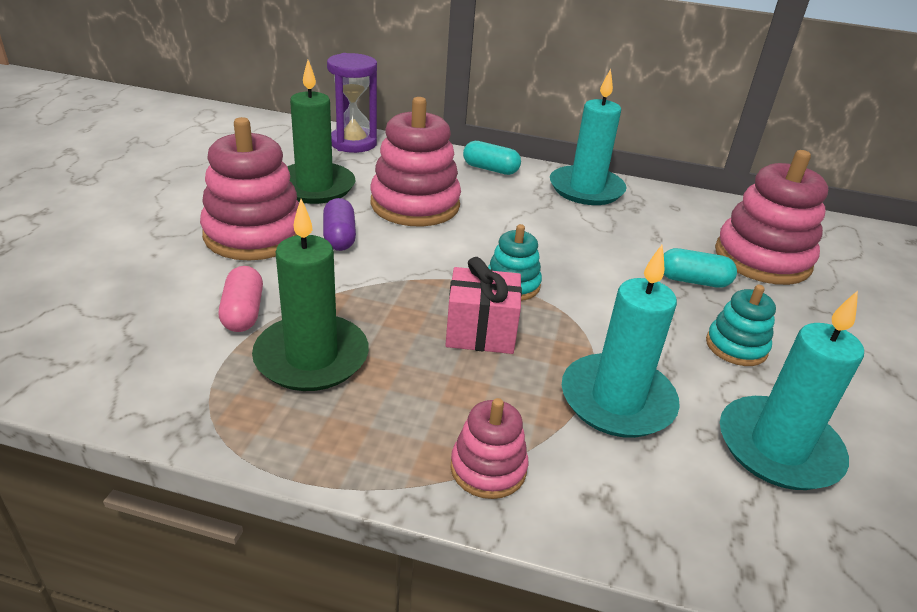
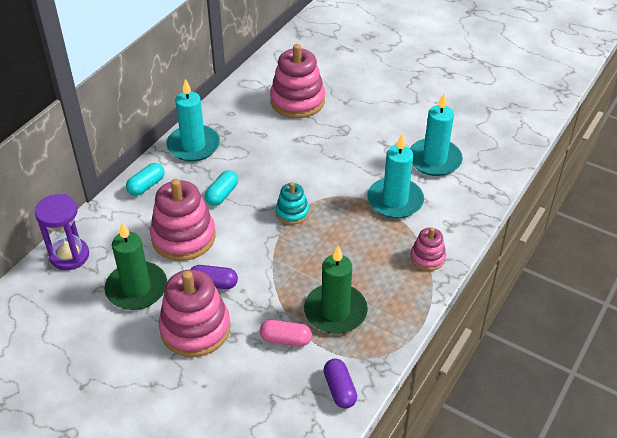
camera: 70 degrees left, 10 degrees up
pink gift [445,257,522,354] -> none
turquoise capsule [664,248,737,288] -> turquoise capsule moved to [205,170,238,206]
turquoise stacking toy [706,285,776,366] -> none
none -> purple capsule [323,359,357,409]

